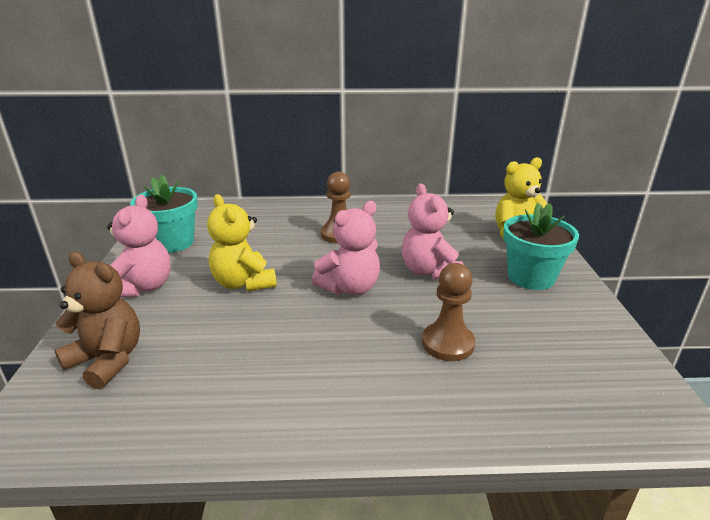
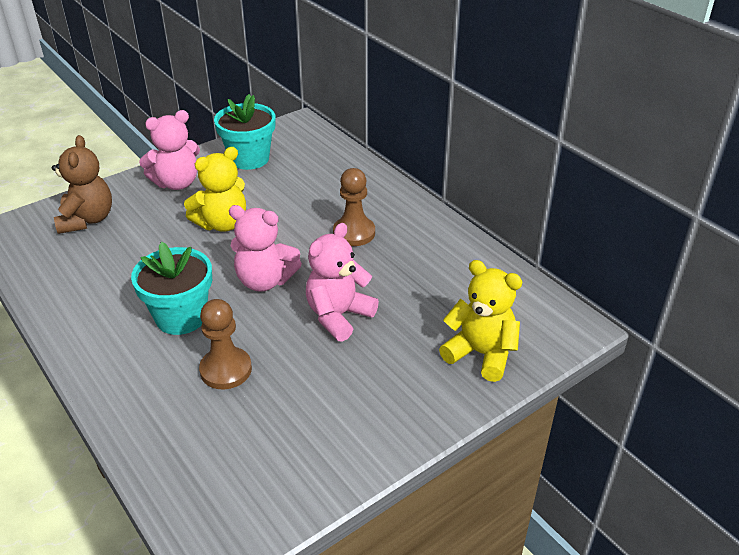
camera: 55 degrees right, 10 degrees up
yellow teddy bear [207,194,277,291] -> yellow teddy bear turned 150 degrees counterclockwise [184,147,246,232]
turquoise flower pot [503,203,579,290] -> turquoise flower pot moved to [131,242,212,335]

